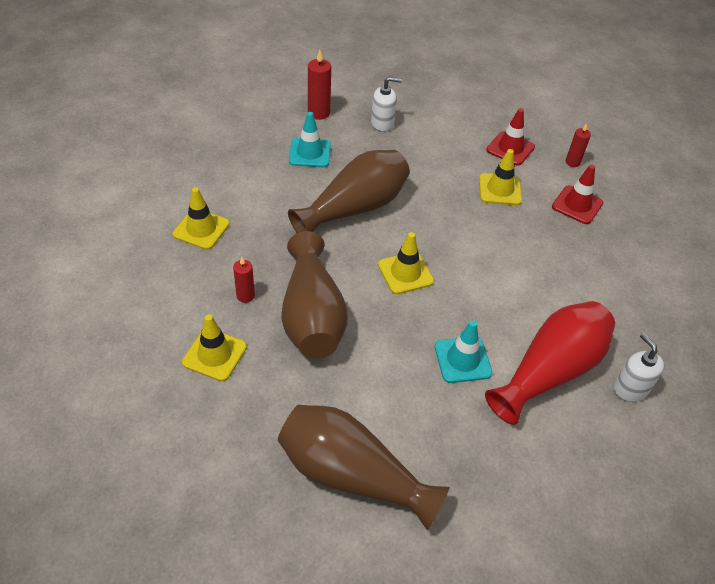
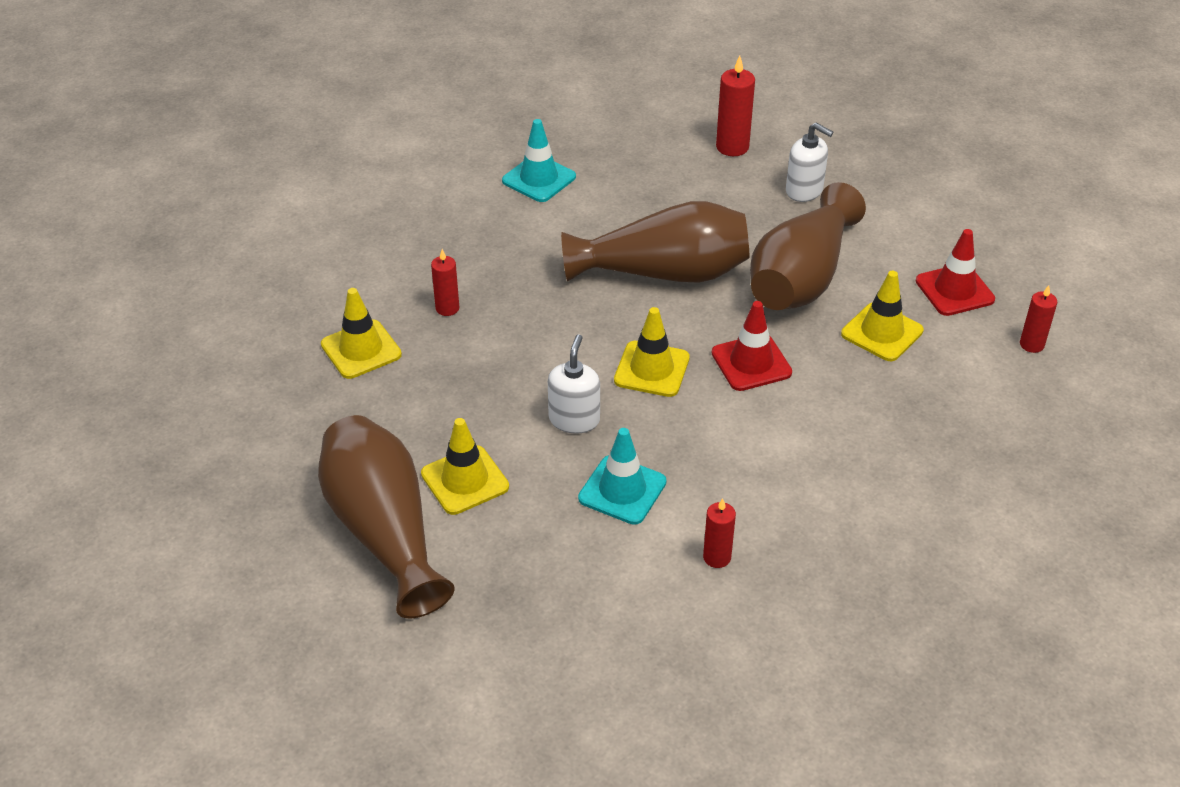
camera: 40 degrees right, 5 degrees down
yellow traffic cone [173,187,230,250] -> yellow traffic cone moved to [421,418,509,515]
brown vase [281,231,348,359] -> brown vase moved to [750,182,866,310]
turquoise traffic cone [289,112,331,167] -> turquoise traffic cone moved to [502,119,576,202]
red vase [485,301,615,425] -> red candle [703,498,736,568]
red traffic cone [552,165,603,224] -> red traffic cone moved to [712,301,792,391]
white soap dispenser [614,333,664,402] -> white soap dispenser moved to [548,334,600,434]

